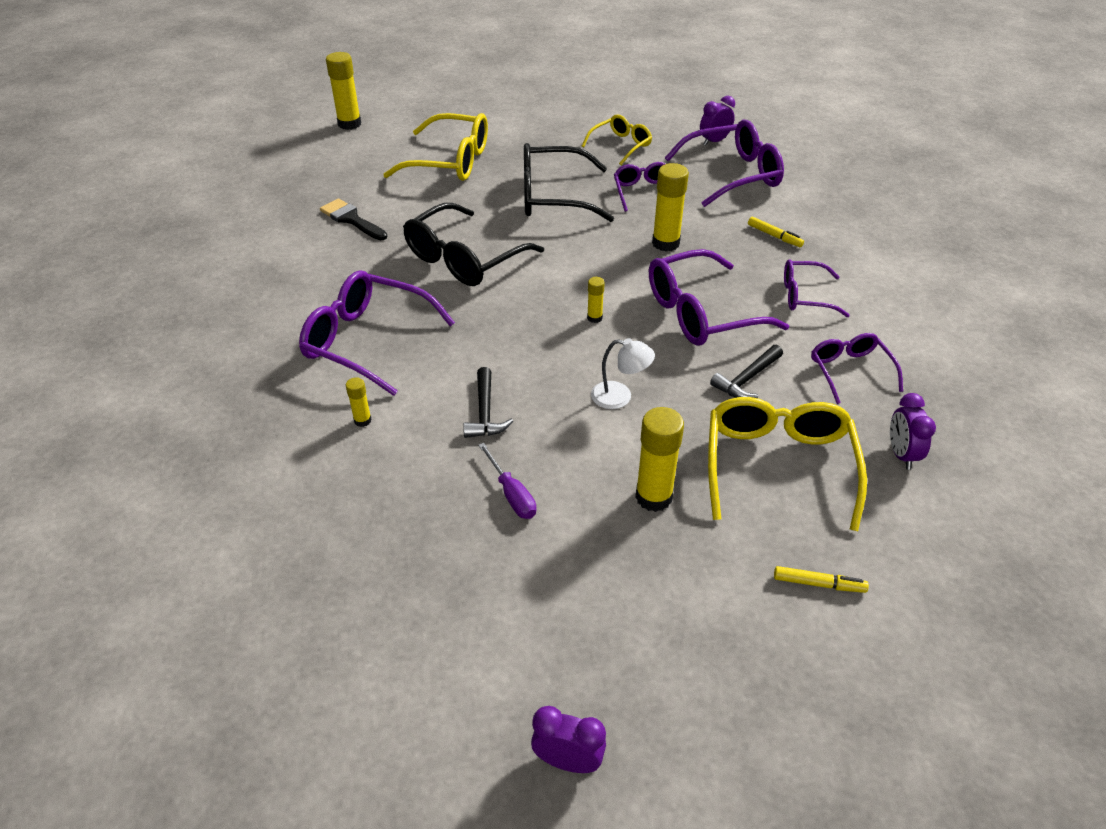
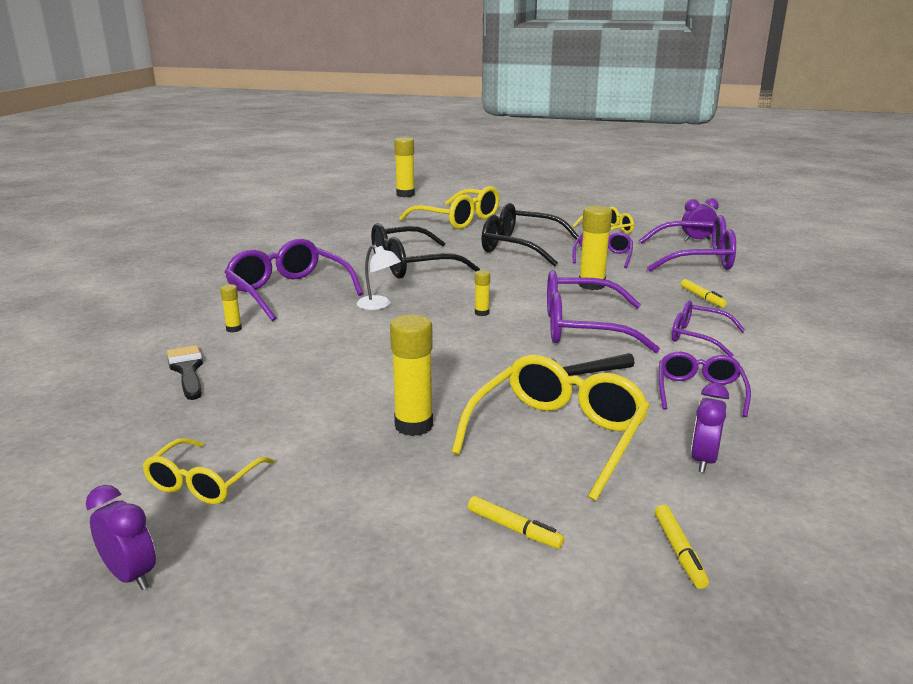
camera: 25 degrees right, 20 degrees down
black brush [320,198,387,240] -> black brush moved to [167,345,203,400]
black hammer [463,367,513,438] -> none
purple screwdriver [478,443,536,519] -> none
white lamp [591,338,655,409] -> white lamp moved to [357,245,401,310]
none -> yellow glasses [142,438,275,504]
none -> yellow marker [655,505,709,589]

